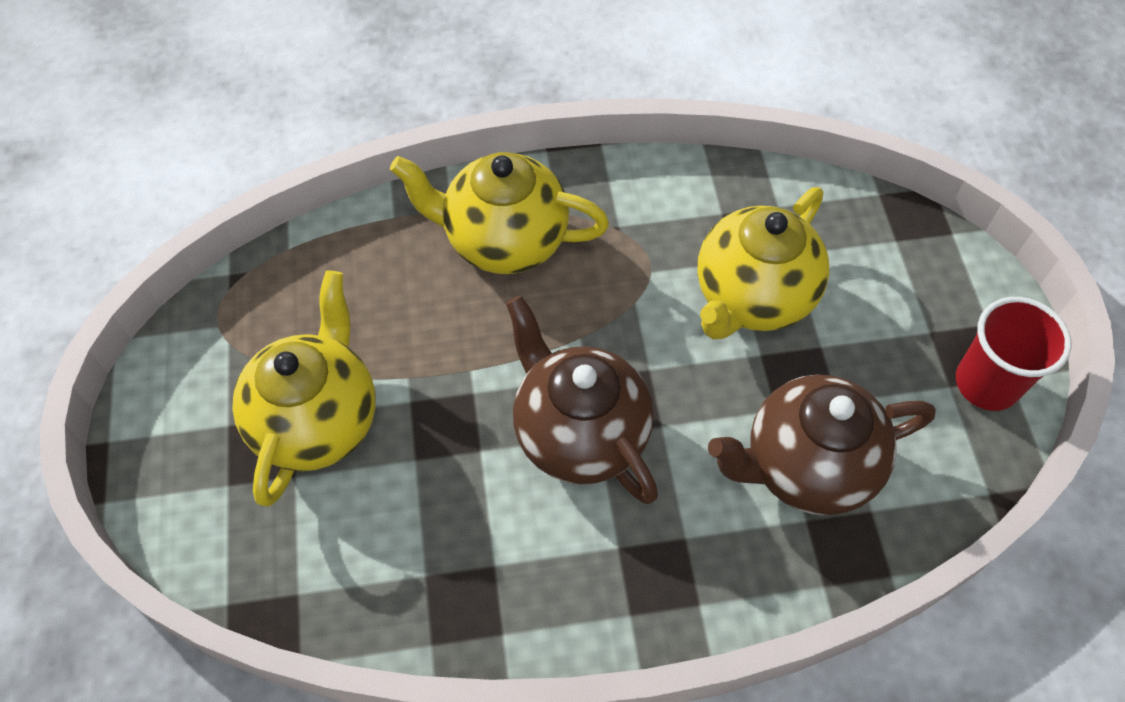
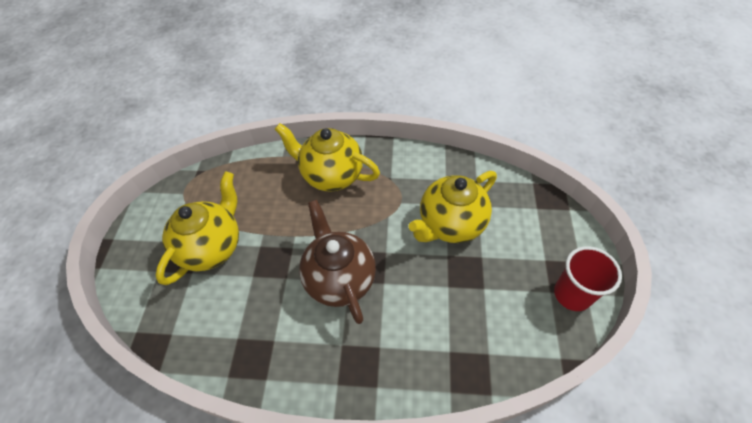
camera: 15 degrees right, 5 degrees down
brown teapot [708,375,936,515] -> none

